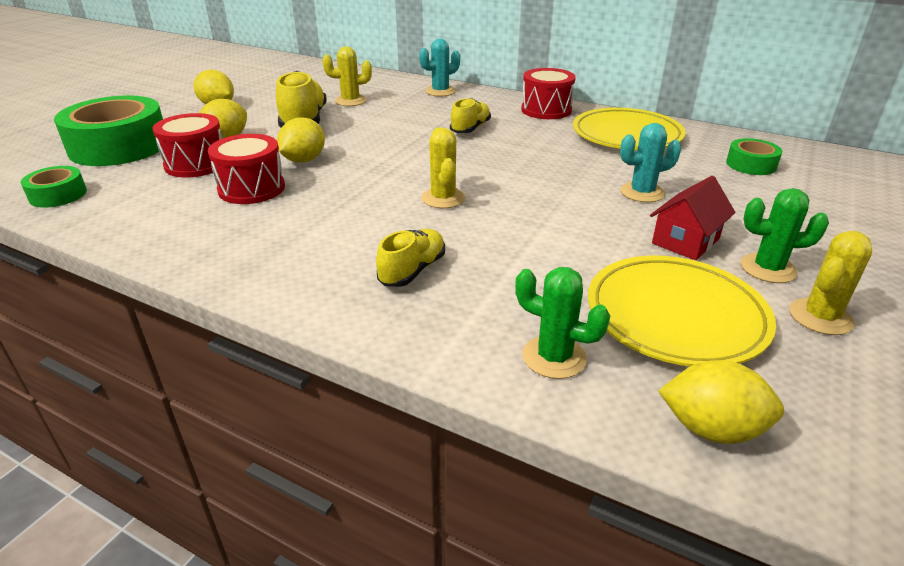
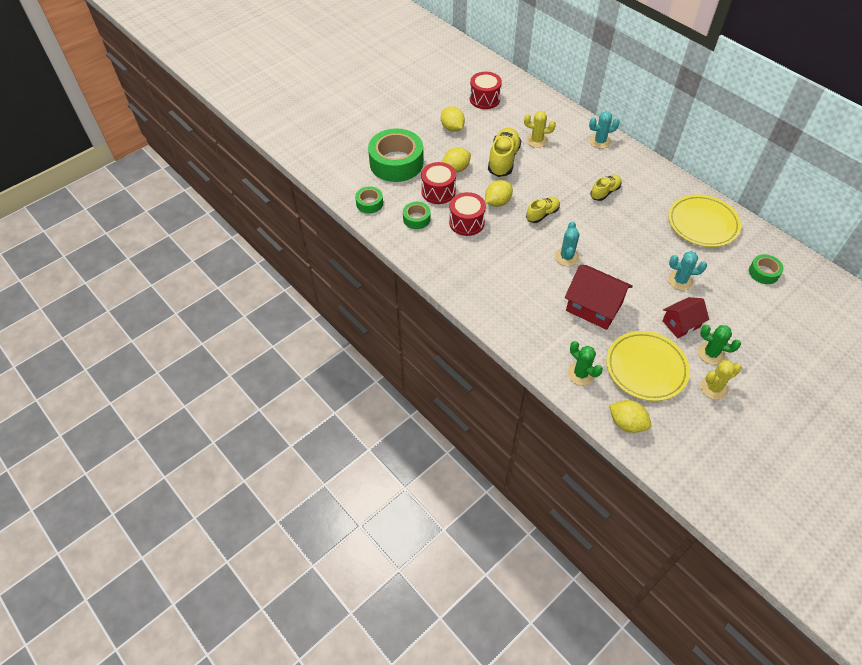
camera: 20 degrees right, 20 degrees up
yellow shoe [376,229,445,287] -> yellow shoe moved to [526,197,560,223]
yellow cactus [421,127,465,208] -> turquoise cactus [555,222,580,266]
red drum [521,68,576,119] -> red drum moved to [470,72,502,109]
none -> green tape [403,202,431,229]
none -> red house [565,265,633,330]

